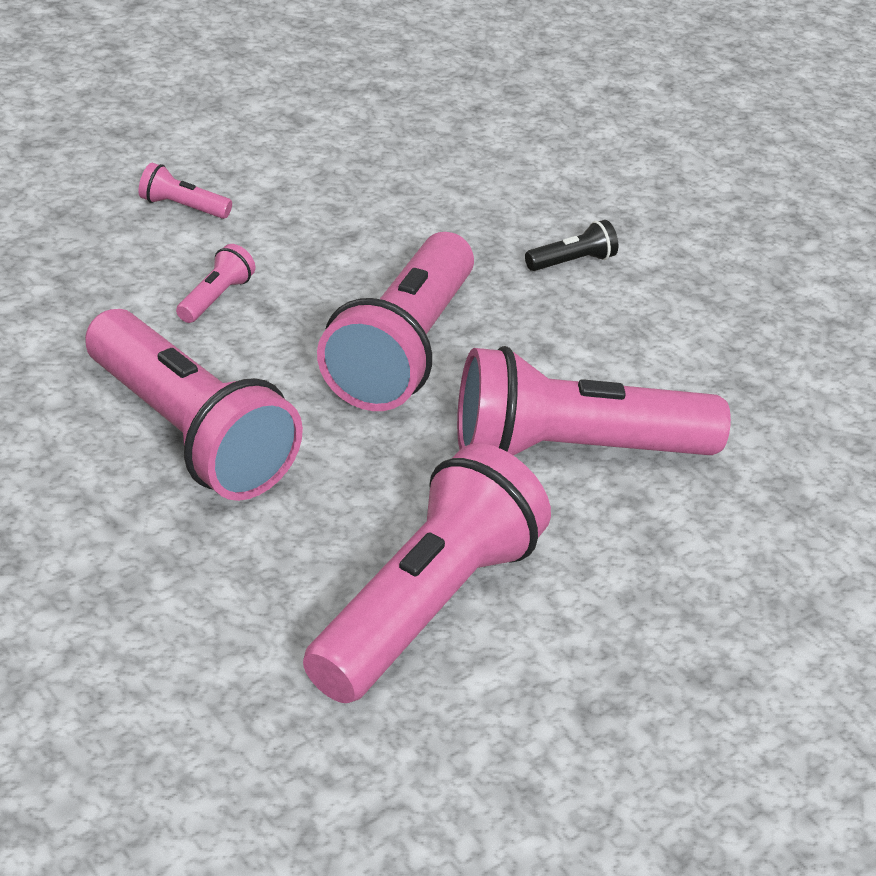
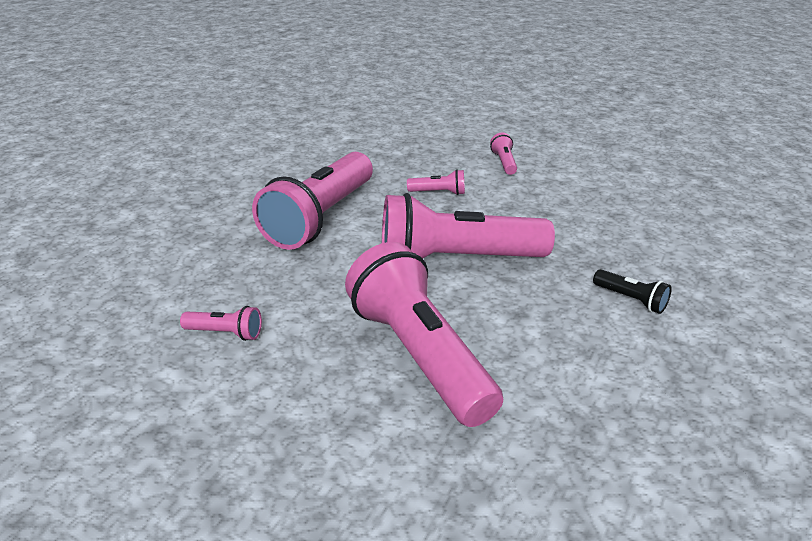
camera: 70 degrees right, 5 degrees down
pink flashlight [303,443,551,703] -> pink flashlight [180,306,262,341], size x0.40

